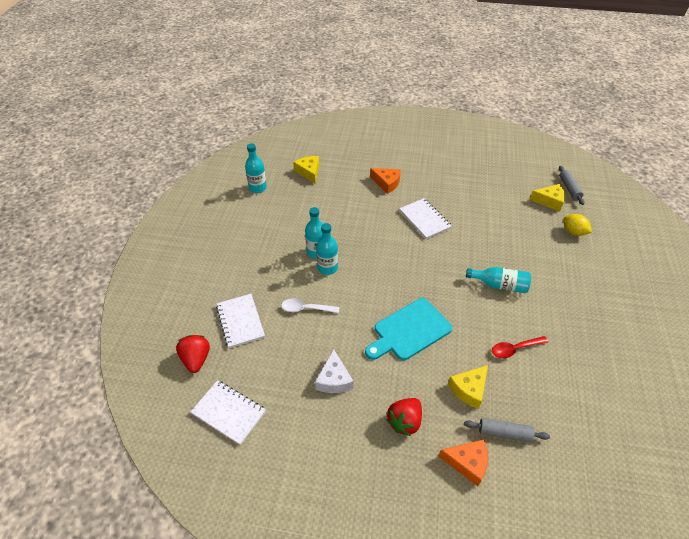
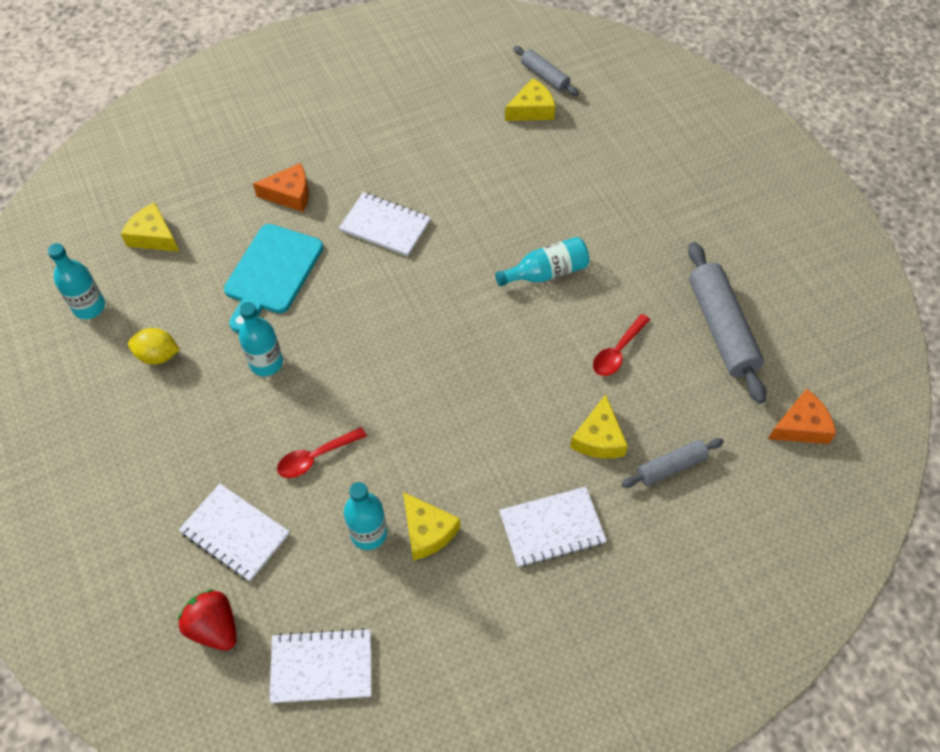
camera: 35 degrees left, 10 degrees up
white spoon [281,298,339,313] -> red spoon [277,427,367,478]
white cheese [315,349,354,393] -> yellow cheese [403,492,460,560]
turquoise bottle [316,223,338,275] -> turquoise bottle moved to [344,482,387,550]
turquoise cutting board [365,298,452,360] -> turquoise cutting board moved to [224,224,323,333]
red strawberry [386,398,422,436] -> white notebook [499,487,607,567]
orange cheese [438,439,488,486] -> orange cheese moved to [768,389,836,444]
yellow lemon [563,214,592,236] -> yellow lemon moved to [128,328,180,365]
none -> grey rolling pin [688,242,766,404]

